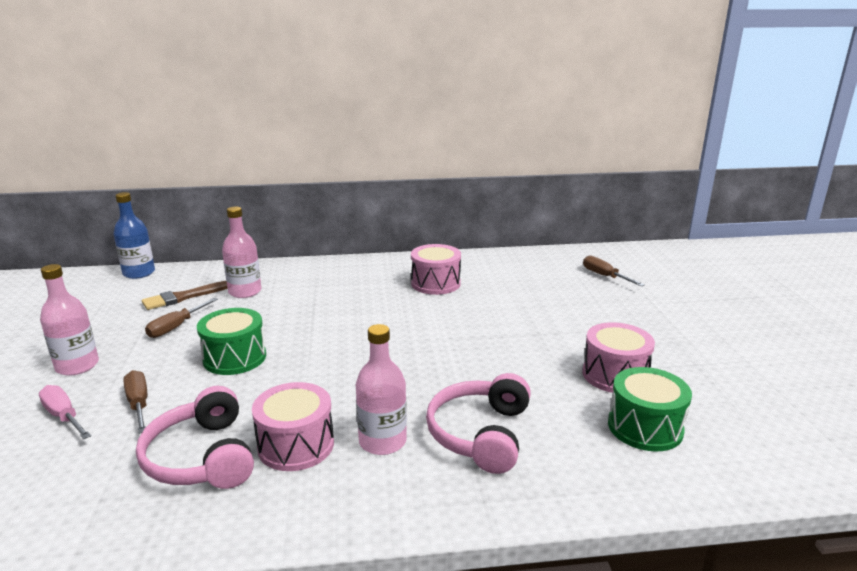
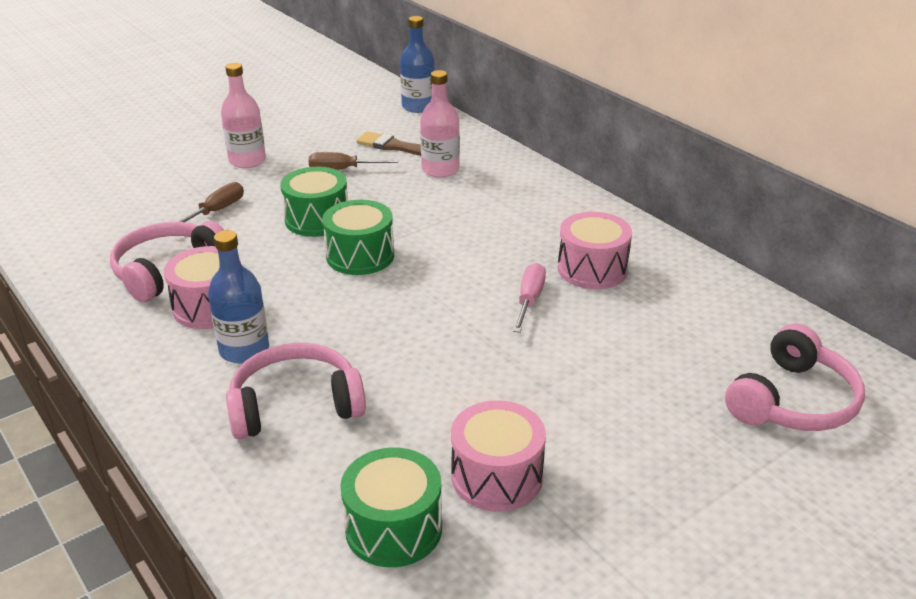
camera: 60 degrees right, 10 degrees up
pink screwdriver [39,385,91,439] -> pink screwdriver moved to [513,263,546,333]
pink bottle [356,324,407,455] -> blue bottle [208,230,269,364]
brown screwdriver [583,255,644,286] -> pink headphones [725,324,865,431]
none -> green drum [322,200,394,275]

